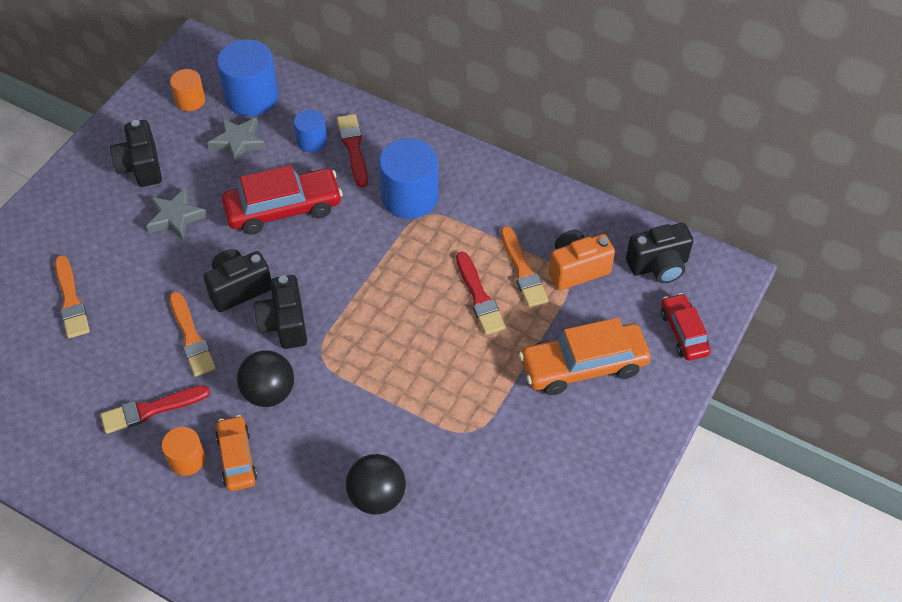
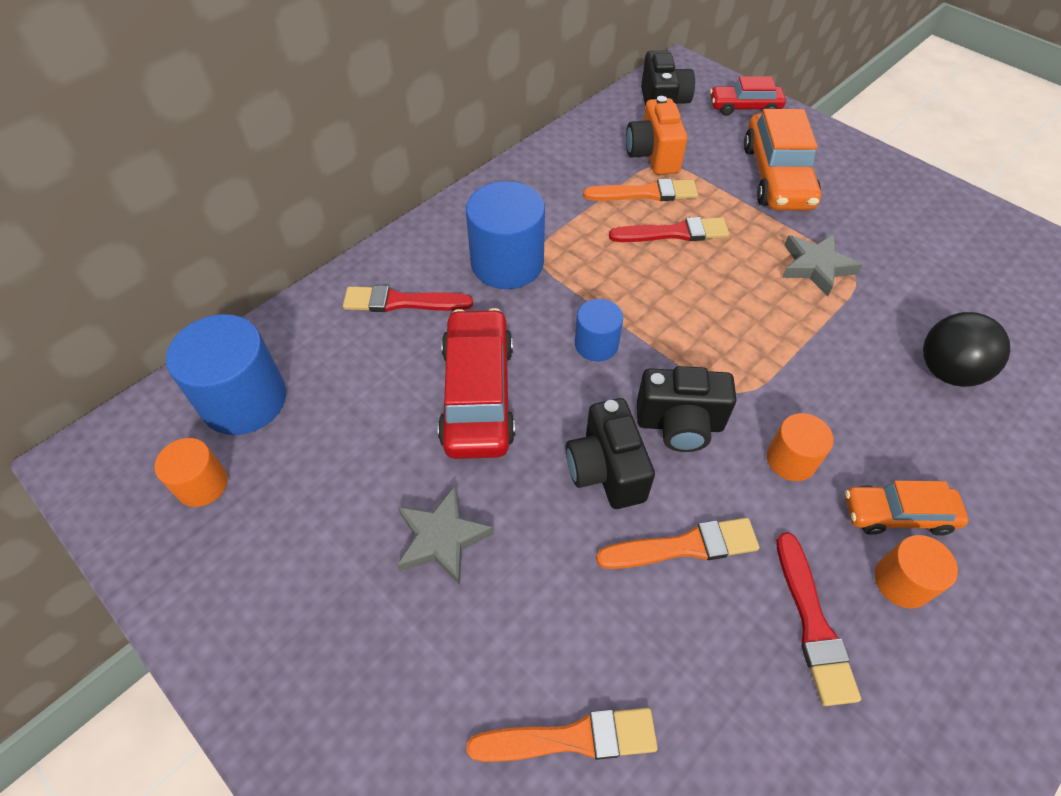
camera: 75 degrees left, 0 degrees up
black camera [110,120,162,187] -> none
grey star [207,117,266,165] -> grey star moved to [782,234,863,297]
black ball [237,351,294,407] -> orange cylinder [767,413,834,481]
blue cylinder [294,109,327,153] -> blue cylinder moved to [575,299,623,361]

